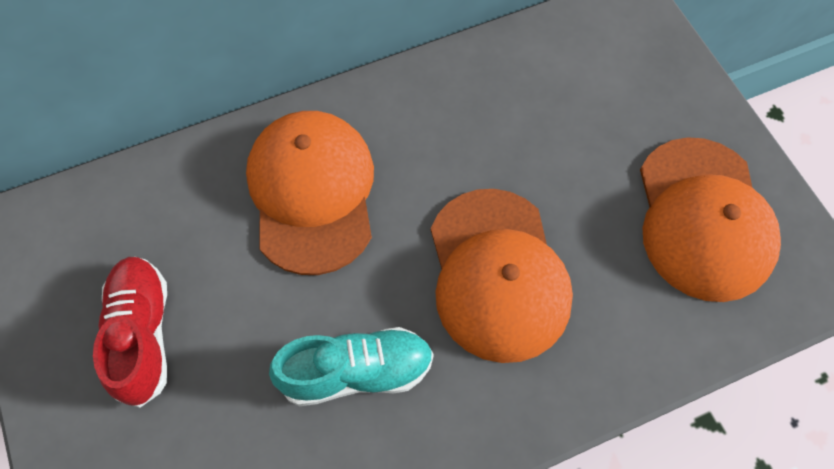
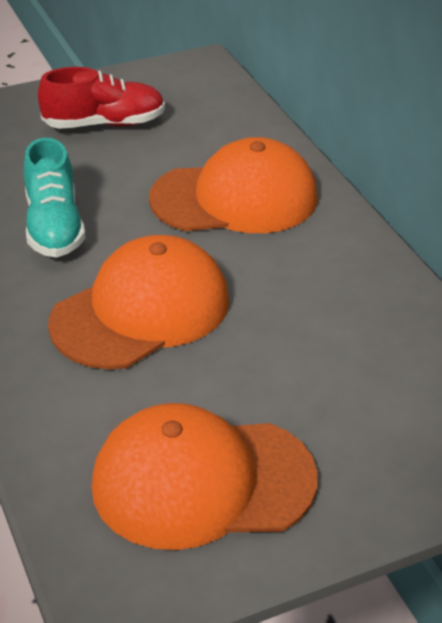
camera: 90 degrees right, 25 degrees down
orange cap [431,189,573,363] -> orange cap turned 150 degrees clockwise [48,235,229,370]

